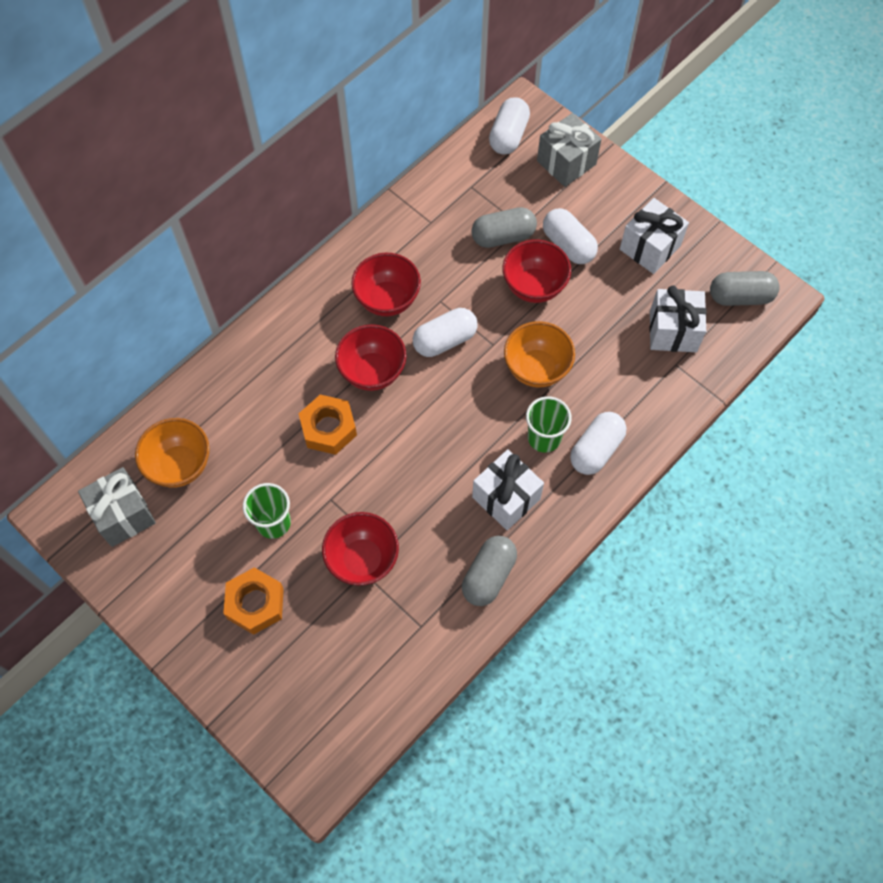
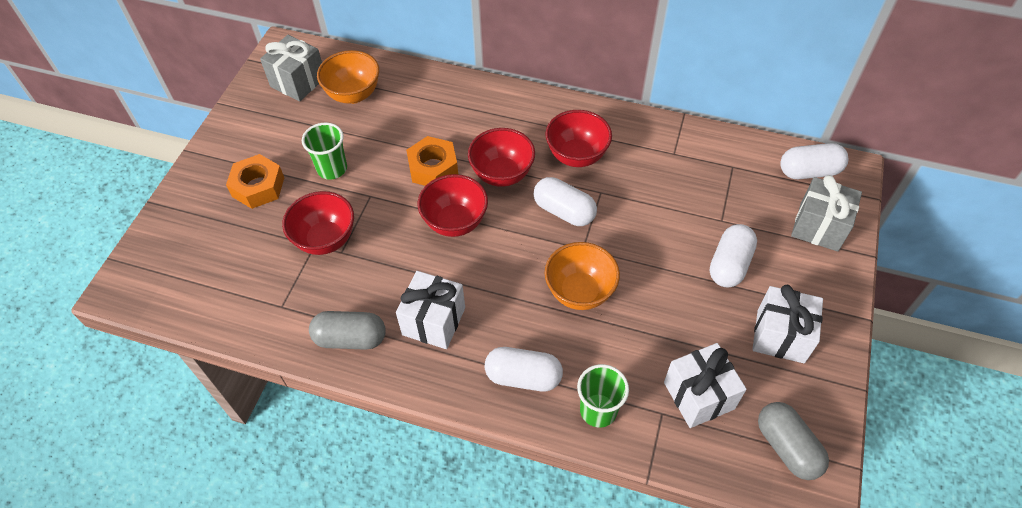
camera: 65 degrees right, 10 degrees down
grey capsule [471,207,537,248] -> none
red bowl [502,240,571,303] -> red bowl moved to [418,174,488,237]
green cup [526,396,572,453] -> green cup moved to [577,364,629,428]

